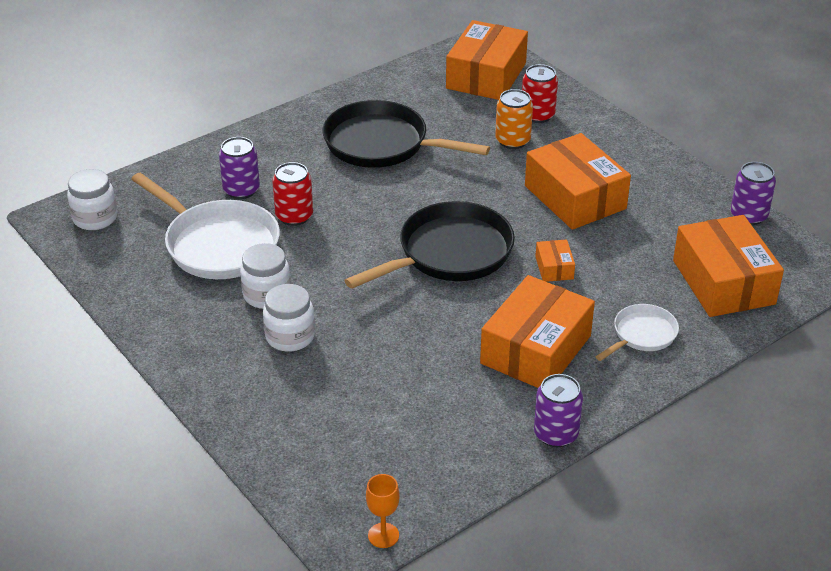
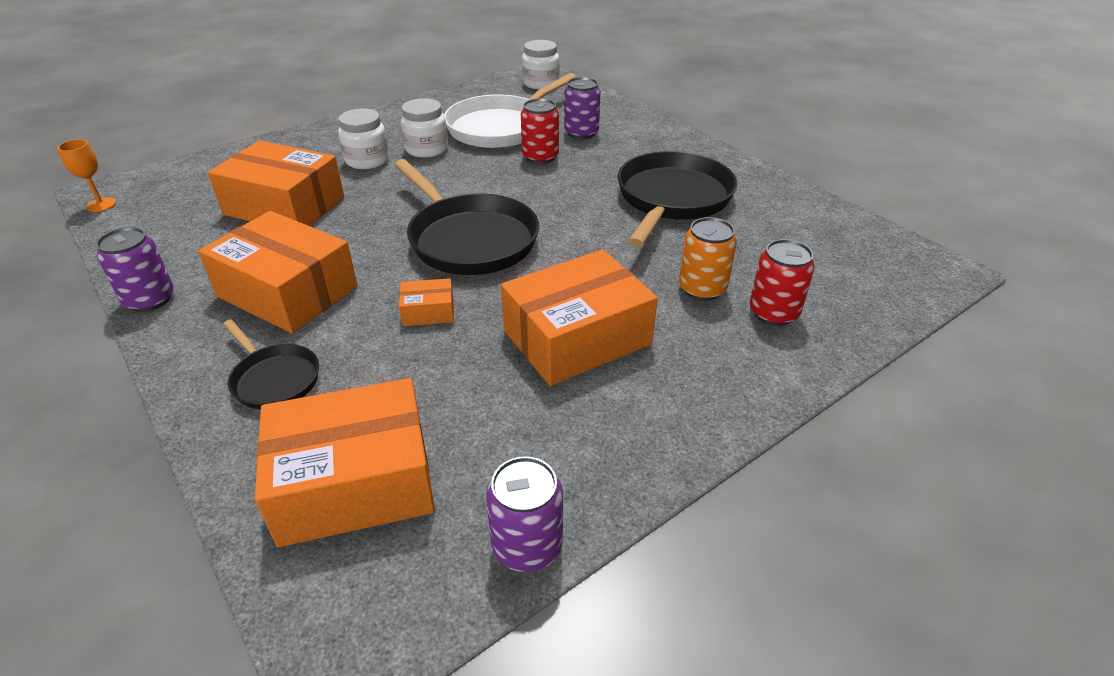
camera: 90 degrees right, 0 degrees up
orange box [446,20,528,100] -> orange box moved to [208,141,344,226]
white pan [595,304,679,361] -> black pan [223,320,319,410]

